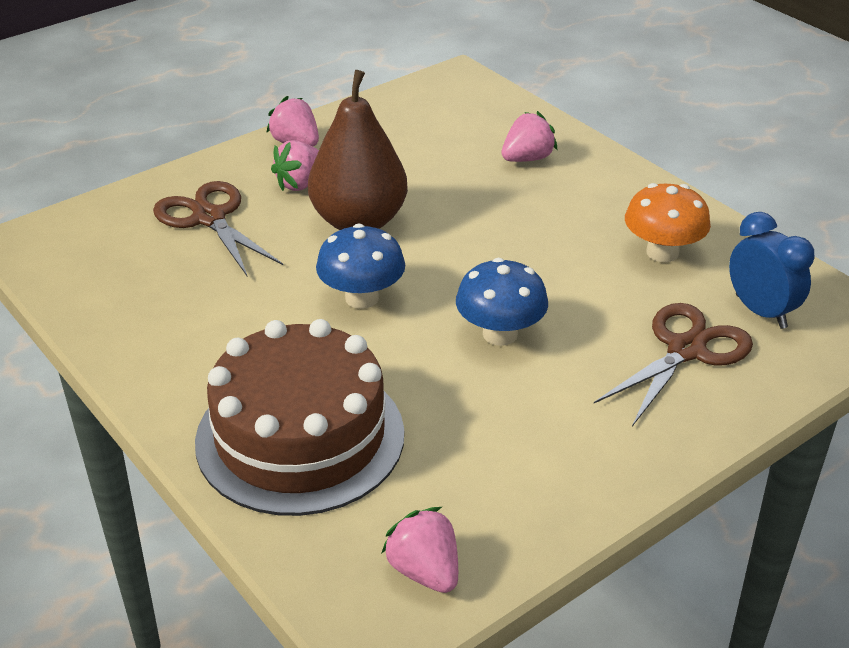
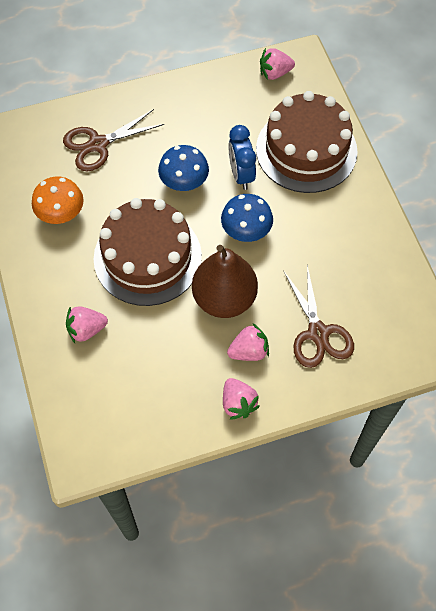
camera: 160 degrees left, 25 degrees up
pink strawberry [381,507,458,593] -> pink strawberry turned 90 degrees clockwise [260,48,295,80]
blue clock [729,212,814,329] -> blue clock moved to [228,125,256,190]
none -> brown cake [94,198,202,306]

